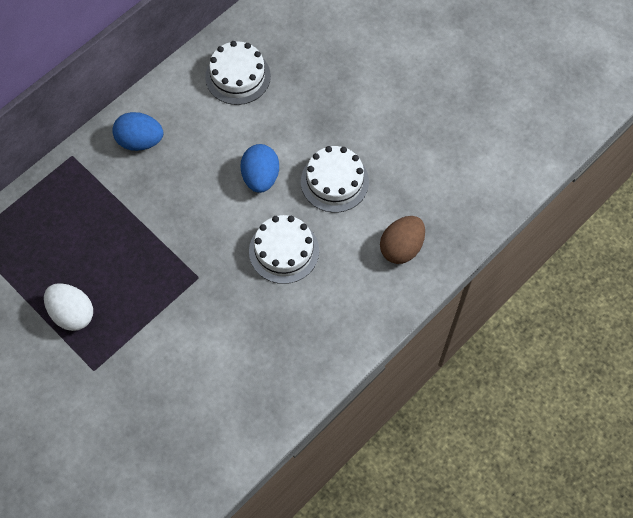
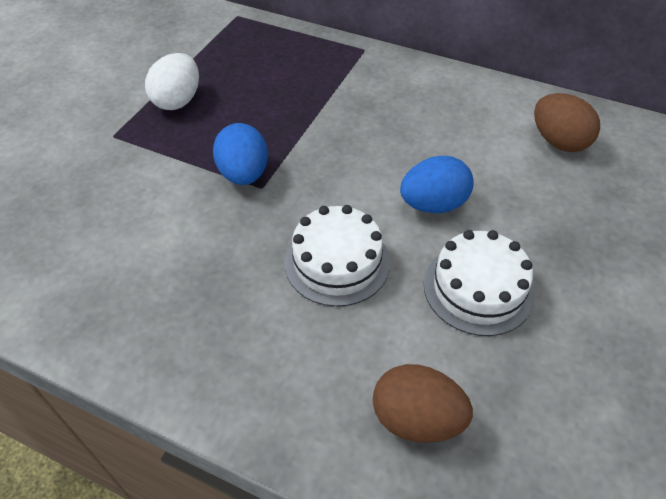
camera: 70 degrees right, 15 degrees down
blue egg [112,112,163,151] -> blue egg moved to [213,123,268,185]
white cake [205,41,271,105] -> brown egg [534,93,600,152]

